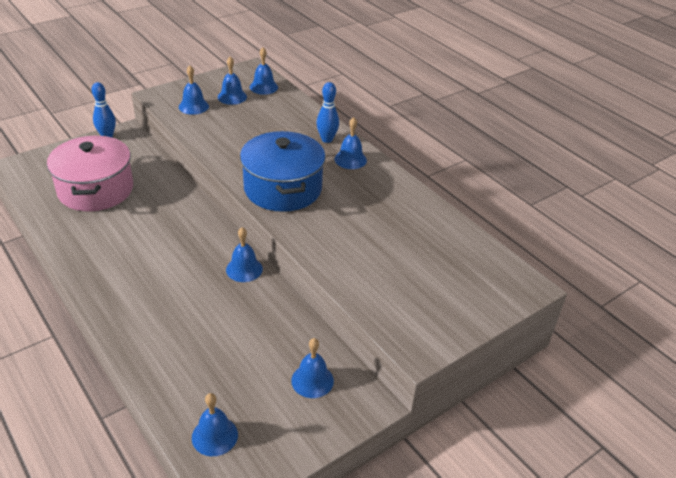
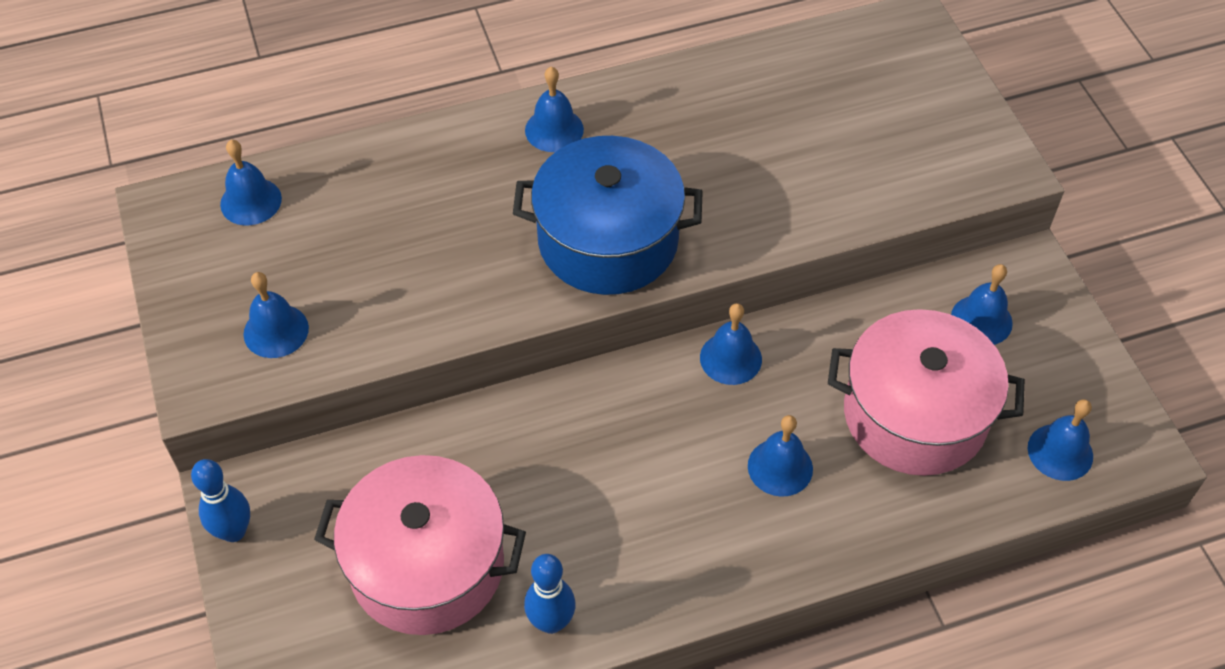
camera: 70 degrees left, 15 degrees up
blue bell [218,57,247,105] -> blue bell moved to [748,415,813,497]
blue bowling pin [316,82,339,143] -> blue bowling pin moved to [524,554,576,634]
none -> pink pot [828,309,1025,476]

